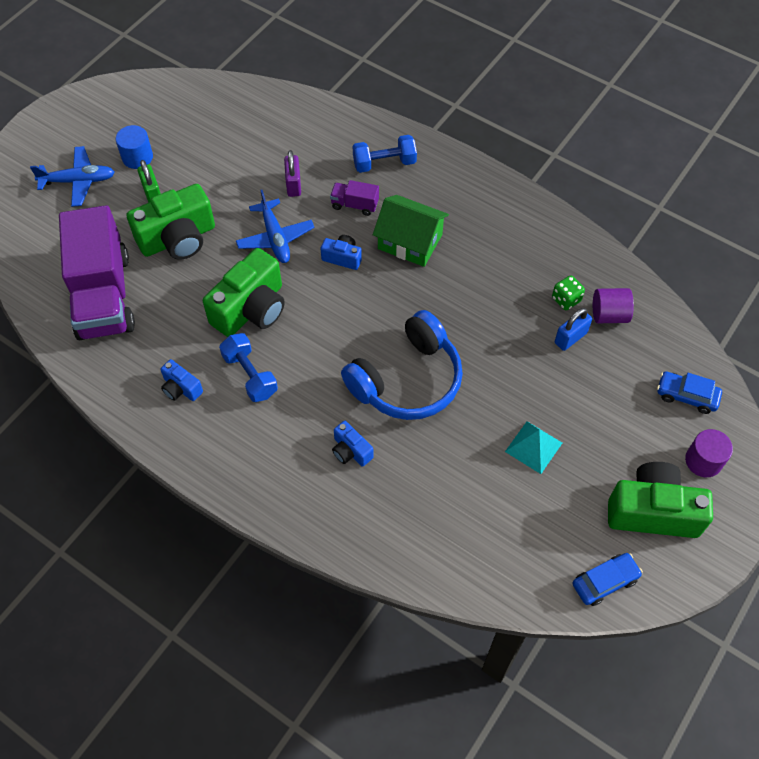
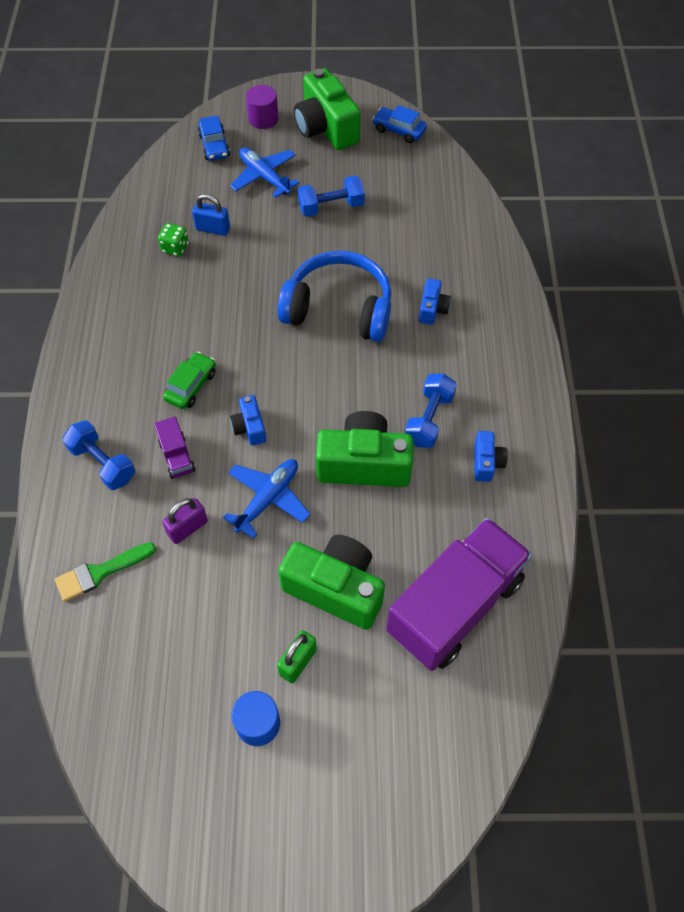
camera: 125 degrees left, 0 degrees up
blue plane [30,146,115,207] -> blue plane moved to [230,147,300,198]
green house [373,195,449,267] -> green car [163,352,216,409]
turquoise pyramid [505,421,562,474] -> blue dumbbell [298,176,365,217]
purple cylinder [593,288,634,323] -> none
none -> green brush [55,542,156,602]

